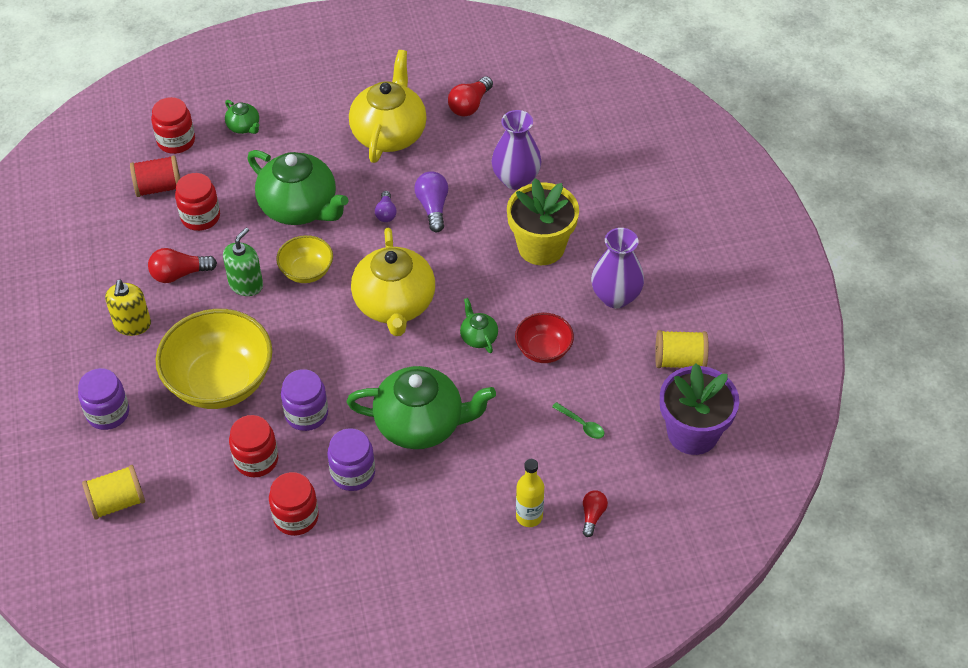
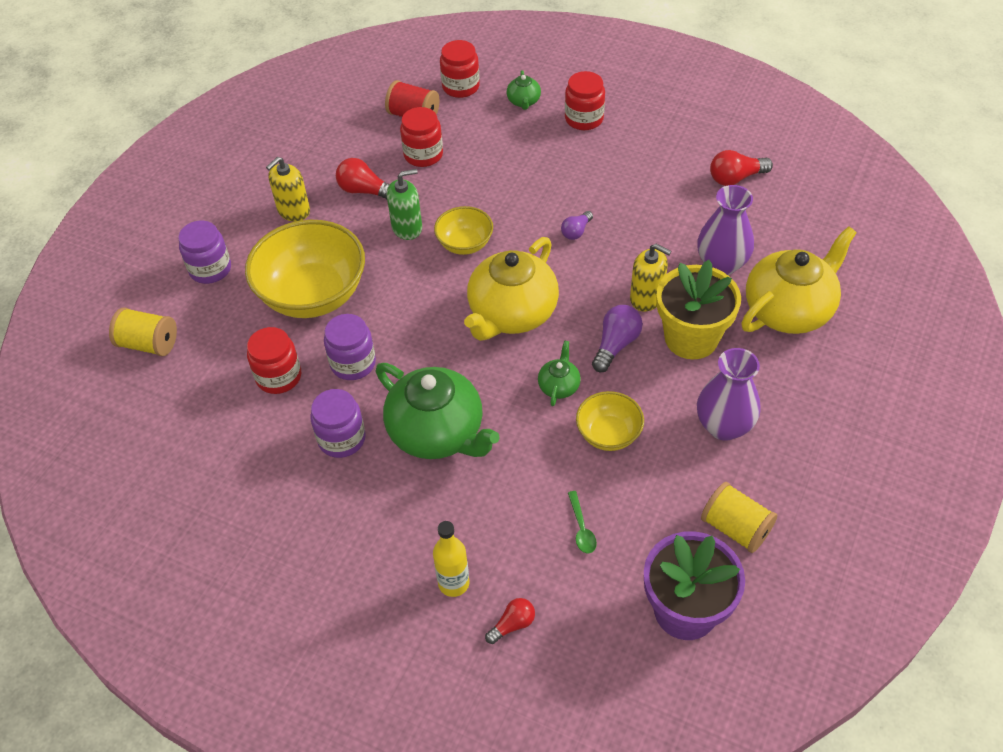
camera: 40 degrees right, 0 degrees up
green teapot [247,150,349,225] -> none
red jar [269,472,319,536] -> red jar moved to [565,71,605,130]
yellow teapot [349,50,427,163] -> yellow teapot moved to [741,226,857,334]
purple light bulb [414,171,448,232] -> purple light bulb moved to [592,305,643,372]
red bowl [515,313,574,363] -> yellow bowl [576,391,644,451]
none -> yellow soap dispenser [630,244,671,311]

